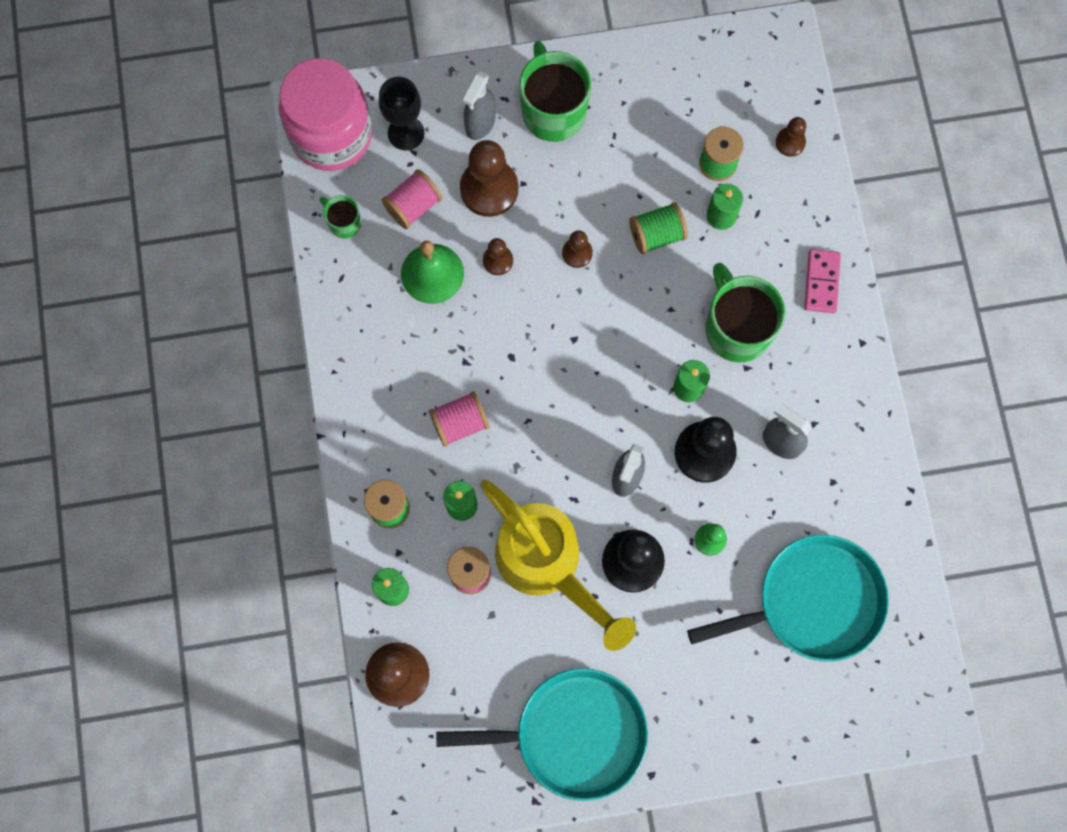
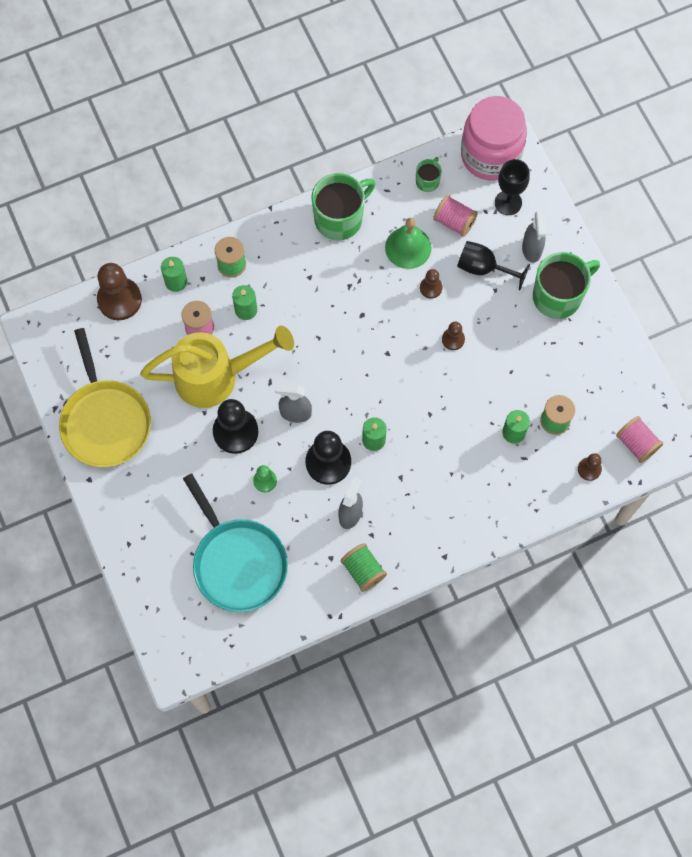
camera: 75 degrees right, 5 degrees down
pink spool [429,391,489,447] -> pink spool moved to [616,416,663,463]
turquoise pan [436,668,648,801] -> yellow pan [59,328,151,467]
brown pawn [460,140,518,217] -> black goblet [457,241,530,291]
grey spray bottle [462,71,496,140] -> grey spray bottle turned 105 degrees counterclockwise [522,211,546,263]
yellow watering can [480,480,636,651] -> yellow watering can turned 135 degrees counterclockwise [140,326,294,408]
green spool [629,202,688,254] -> green spool moved to [341,543,387,592]
green mug [705,263,786,363] -> green mug moved to [311,173,376,240]
pink domino [804,249,841,313] -> none

